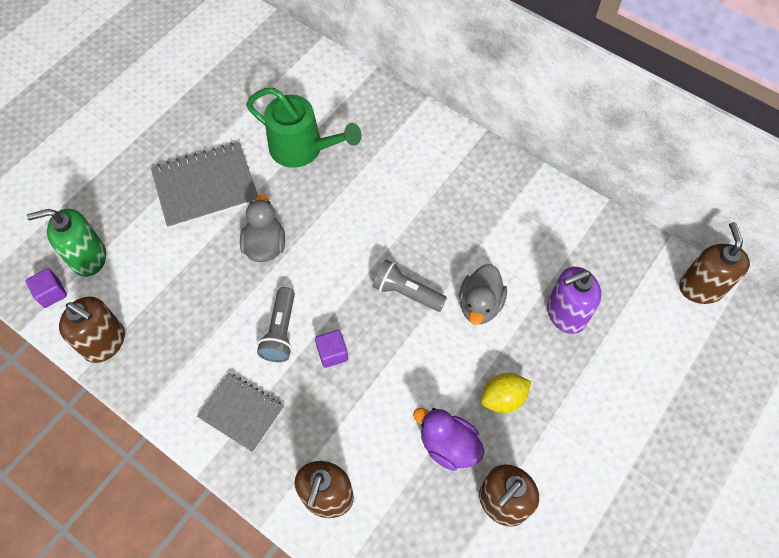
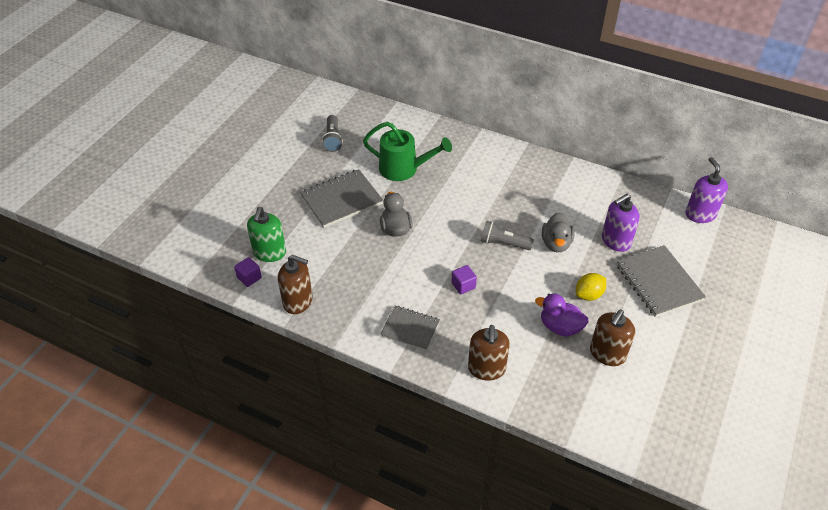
camera: 10 degrees left, 15 degrees down
green soap dispenser [27,209,106,277] -> green soap dispenser turned 60 degrees counterclockwise [247,207,286,262]
grey flashlight [257,287,295,362] -> grey flashlight moved to [322,115,343,152]
brown soap dispenser [679,222,750,304] -> purple soap dispenser [685,157,728,223]
none -> grey notebook [616,245,706,317]

